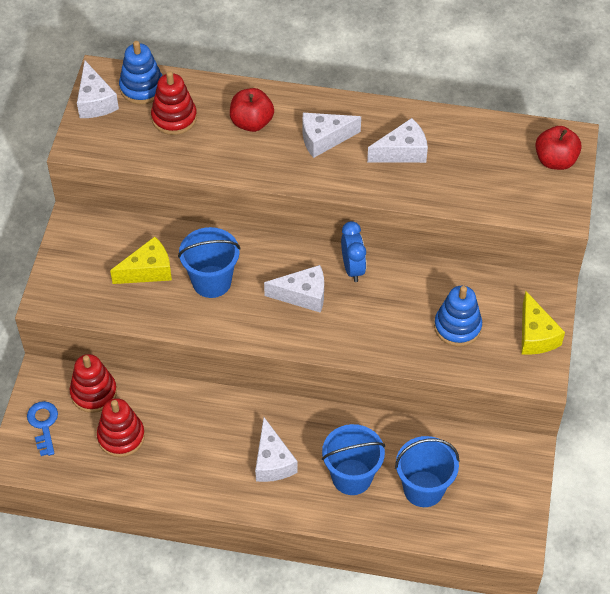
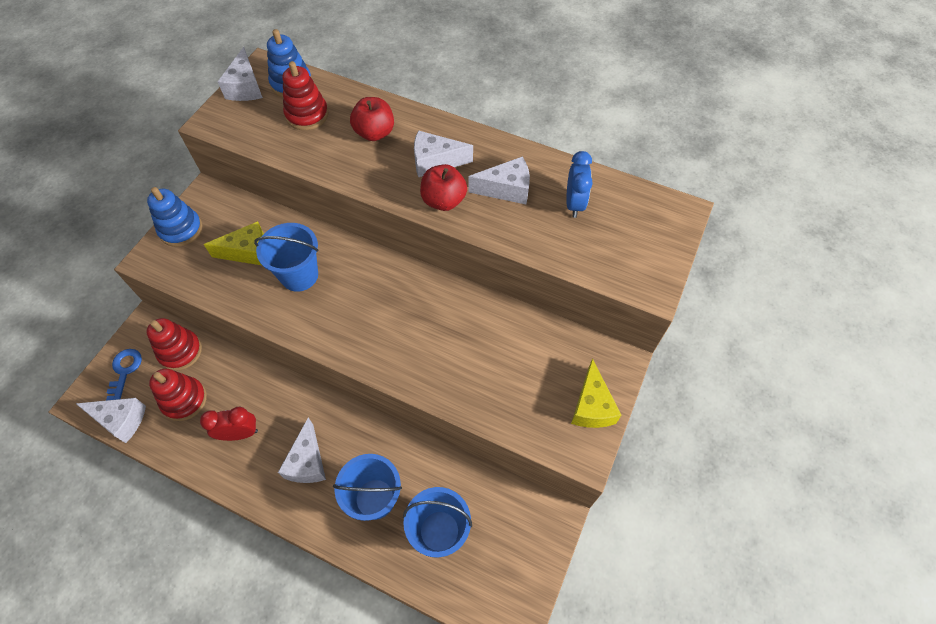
camera: 15 degrees right, 5 degrees up
white cheese [264,265,324,313] -> white cheese moved to [75,398,146,443]
blue clock [341,221,366,282] -> blue clock moved to [566,151,593,218]
blue stacking toy [434,286,482,347] -> blue stacking toy moved to [147,187,203,247]
red apple [535,126,582,170] -> red apple moved to [420,164,467,211]
none -> red clock [200,406,258,441]

